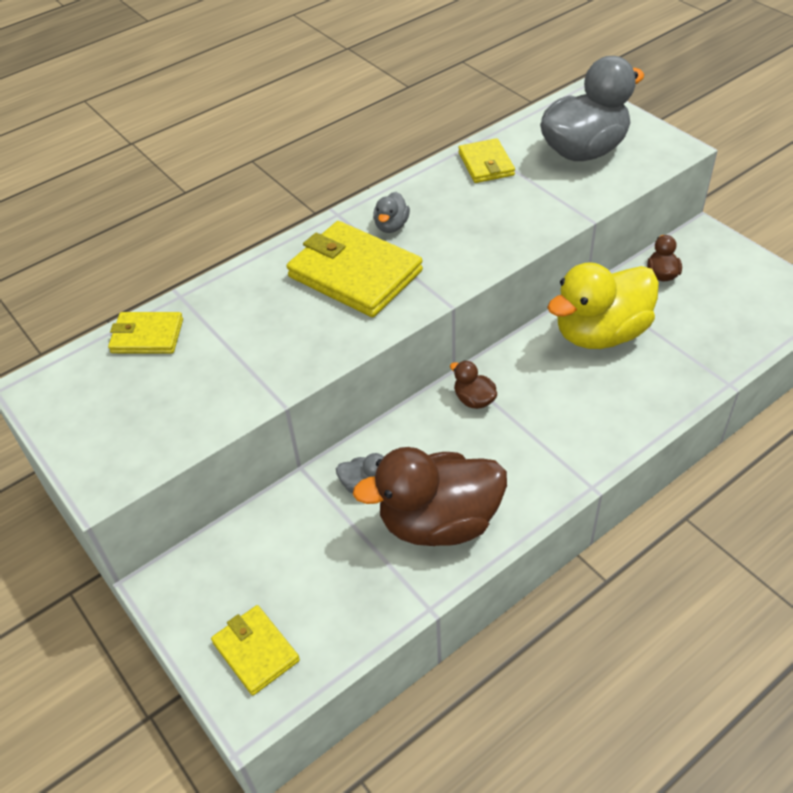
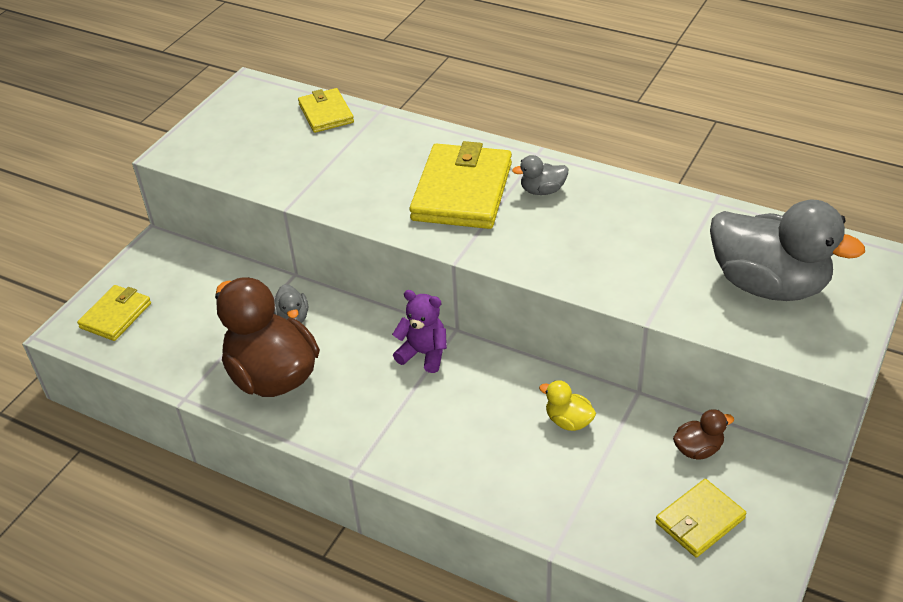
camera: 65 degrees right, 5 degrees down
brown duck [450,360,497,409] -> purple teddy bear [392,290,447,373]
yellow wallet [458,138,515,183] -> yellow wallet moved to [656,479,746,557]
yellow duck [547,262,659,349] -> yellow duck [539,380,596,431], size x0.43

